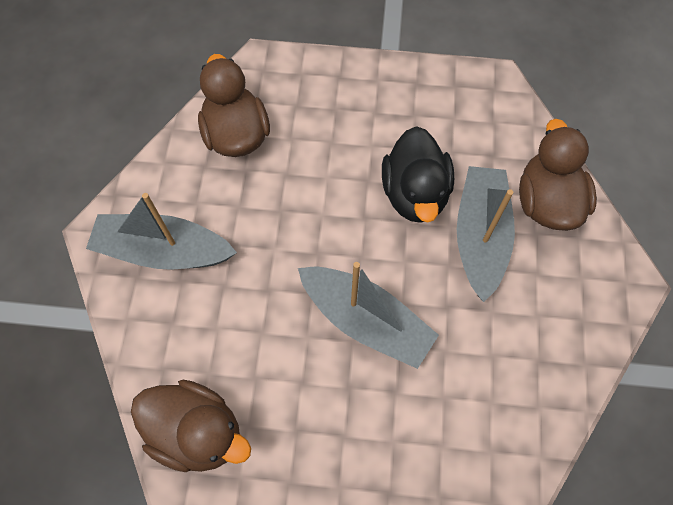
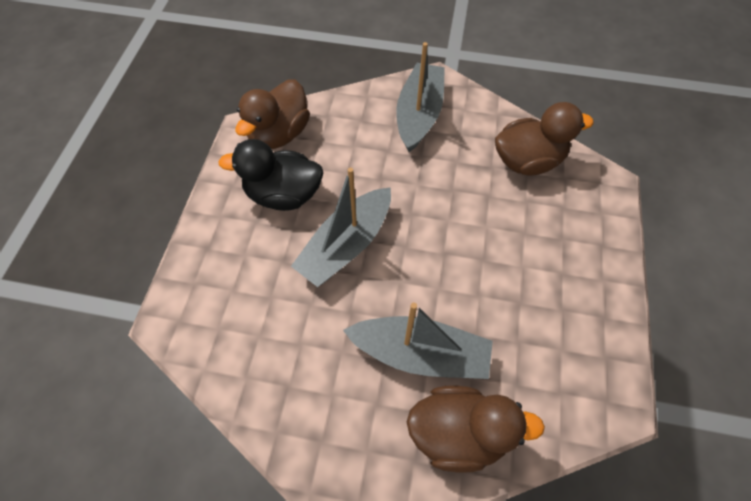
camera: 95 degrees right, 5 degrees down
black duck [382,126,454,223] -> black duck moved to [218,139,323,211]

